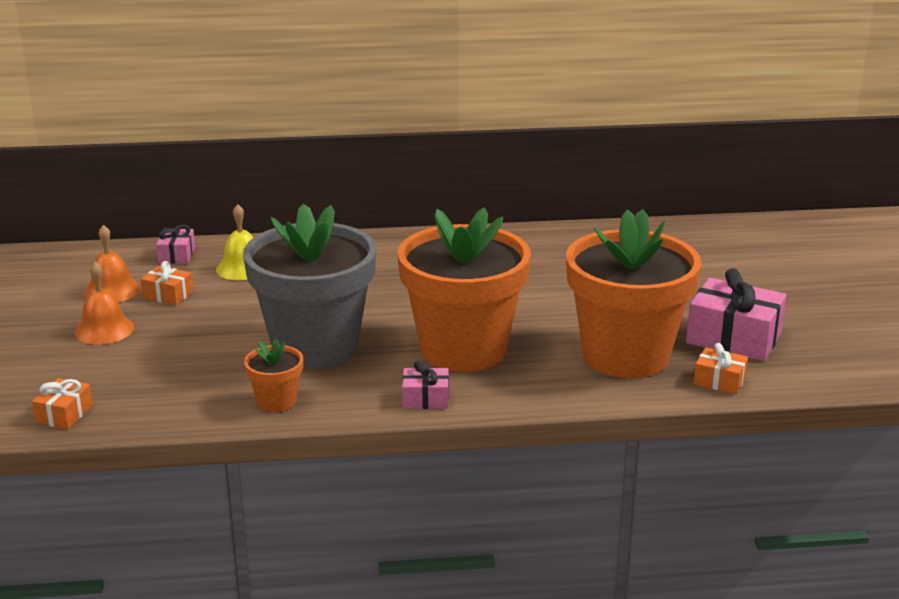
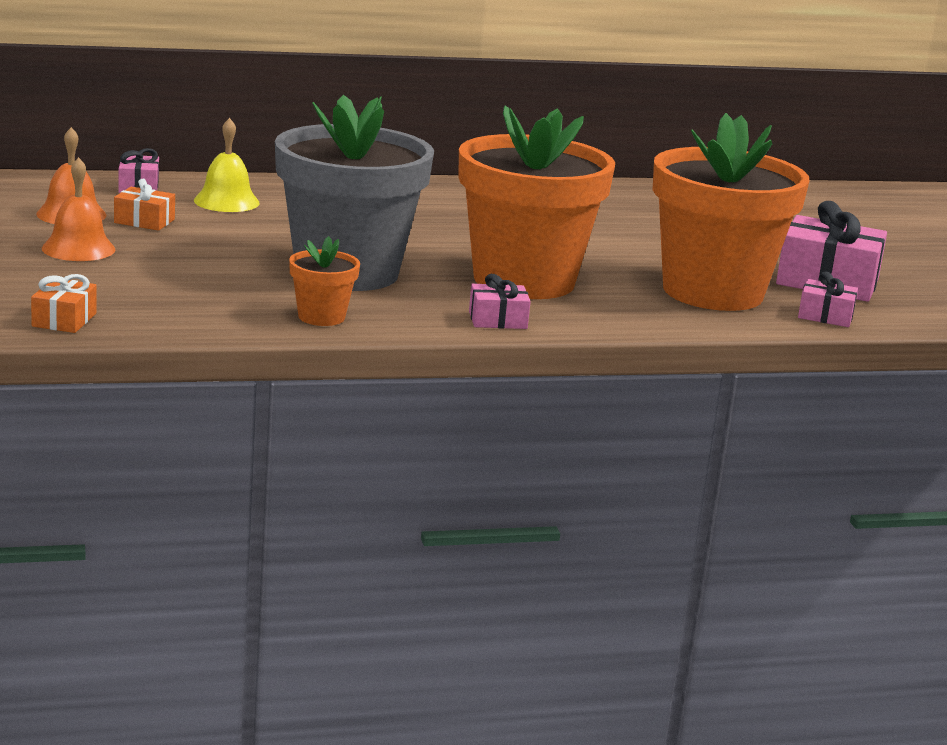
camera: 10 degrees left, 5 degrees down
orange gift [694,343,748,394] -> pink gift [798,271,858,327]

